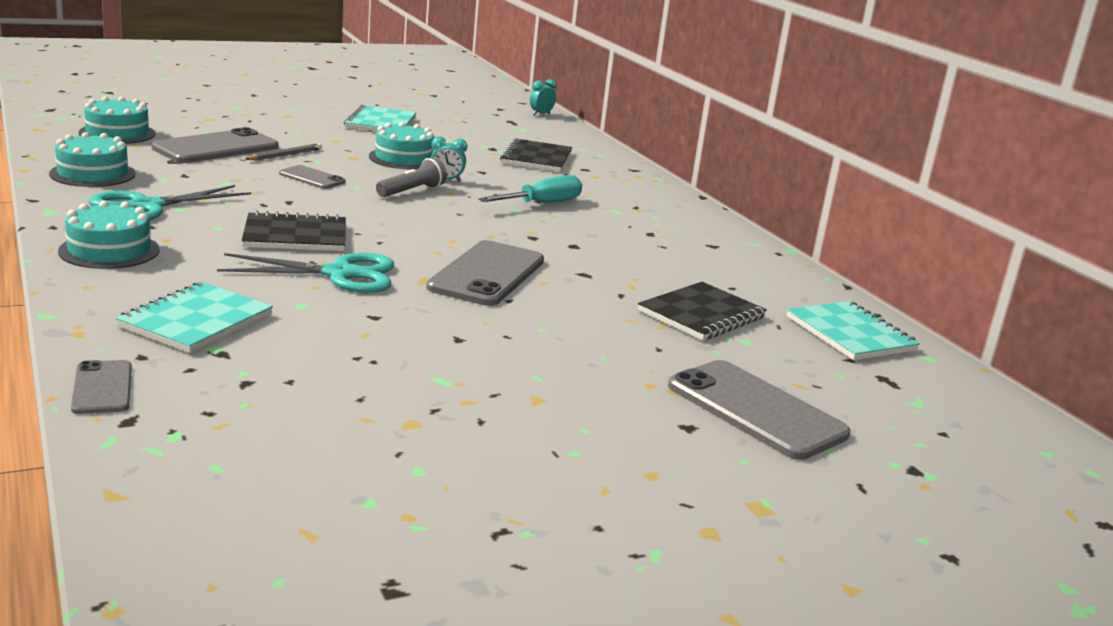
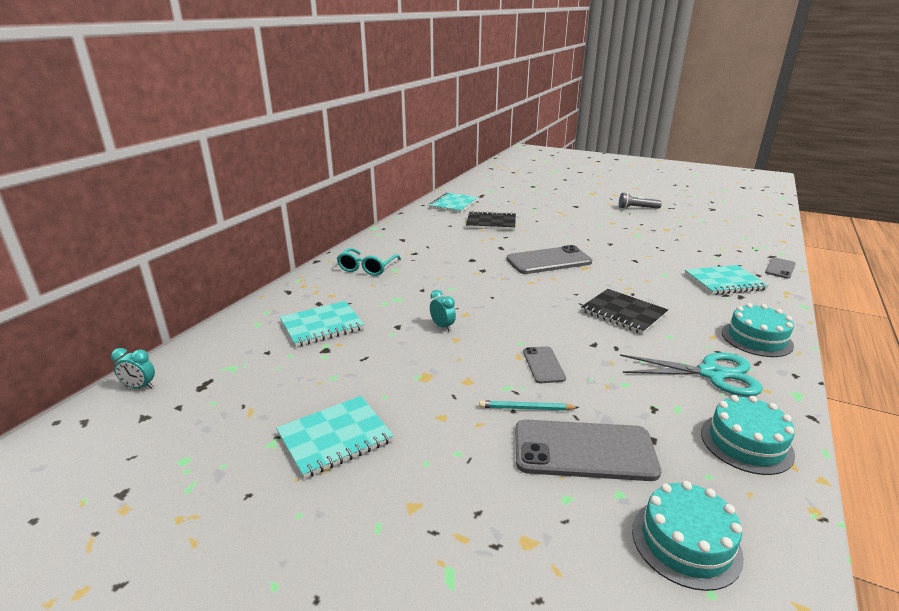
camera: 125 degrees left, 5 degrees up
turquoise scissors [217,253,394,293] -> none
grey pencil [246,143,322,160] -> turquoise pencil [479,401,579,411]
turquoise cake [369,122,435,170] -> none
grey flashlight [376,158,447,197] -> grey flashlight moved to [619,192,662,209]
turquoise screwdriver [478,175,582,203] -> none
black notebook [500,138,572,172] -> turquoise notebook [280,301,365,347]
grey phone [668,360,850,460] -> none
none -> turquoise glasses [337,248,401,276]

